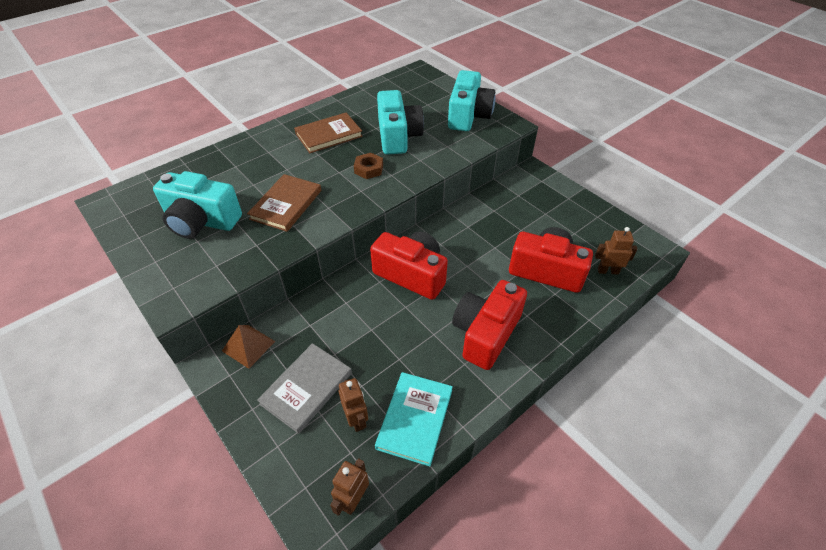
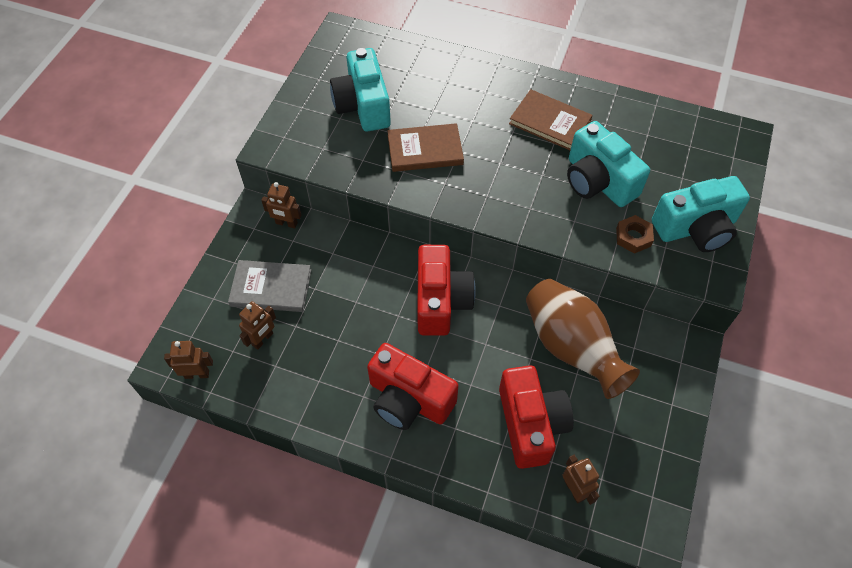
camera: 60 degrees right, 10 degrees up
brown pyramid [222,325,275,369] -> brown robot [261,182,302,229]
brown nut [354,153,383,179] -> brown nut moved to [616,215,654,254]
turquoise book [375,372,453,467] -> none
turquoise camera [377,90,424,155] -> turquoise camera turned 90 degrees clockwise [567,121,650,207]
red camera [452,280,527,370] -> red camera turned 150 degrees counterclockwise [367,343,458,430]
none -> brown vase [526,279,640,399]

